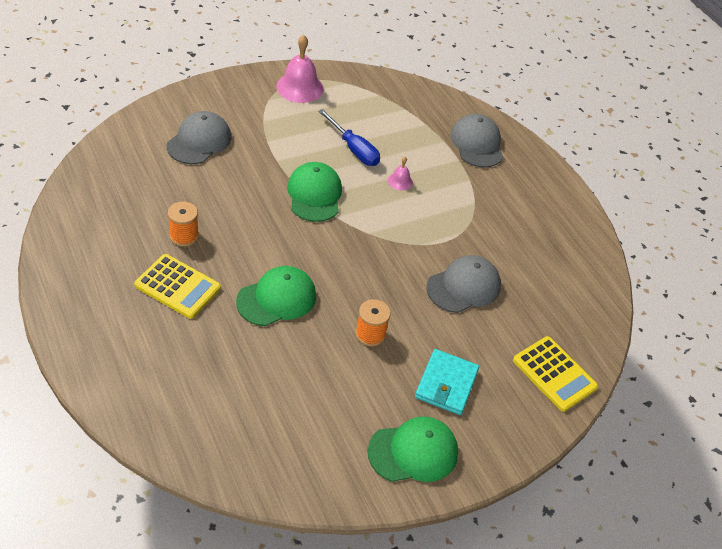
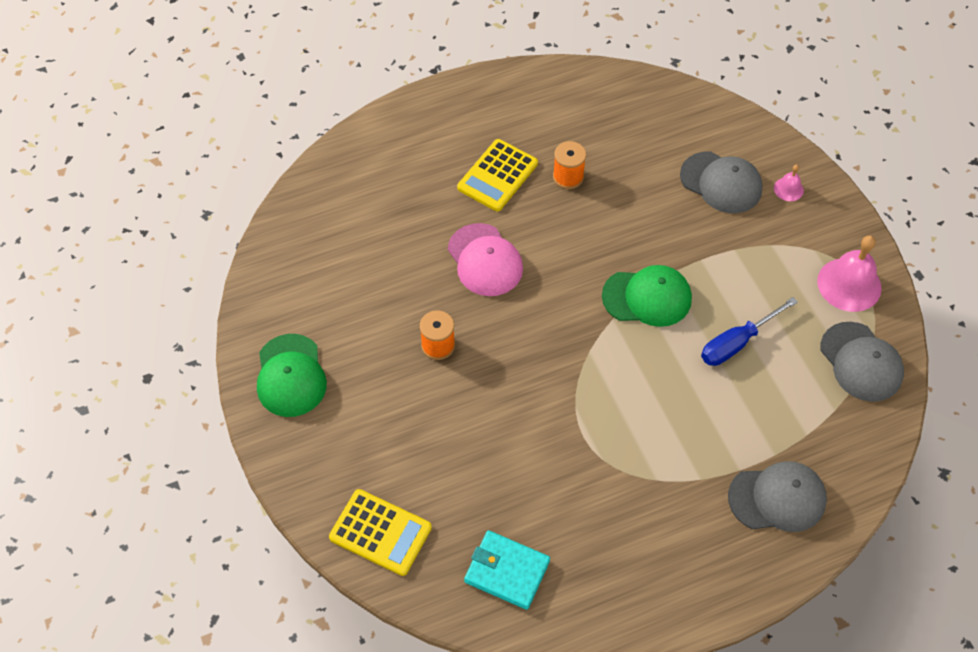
camera: 100 degrees right, 10 degrees up
green cap [236,266,316,326] -> pink cap [448,223,523,296]
pink bell [388,157,413,190] -> pink bell moved to [774,165,804,201]
turquoise wallet [415,349,479,415] -> turquoise wallet moved to [464,530,550,610]
grey cap [426,255,501,313] -> grey cap moved to [820,322,904,402]
yellow calculator [513,336,598,412] -> yellow calculator turned 120 degrees counterclockwise [329,489,432,576]

